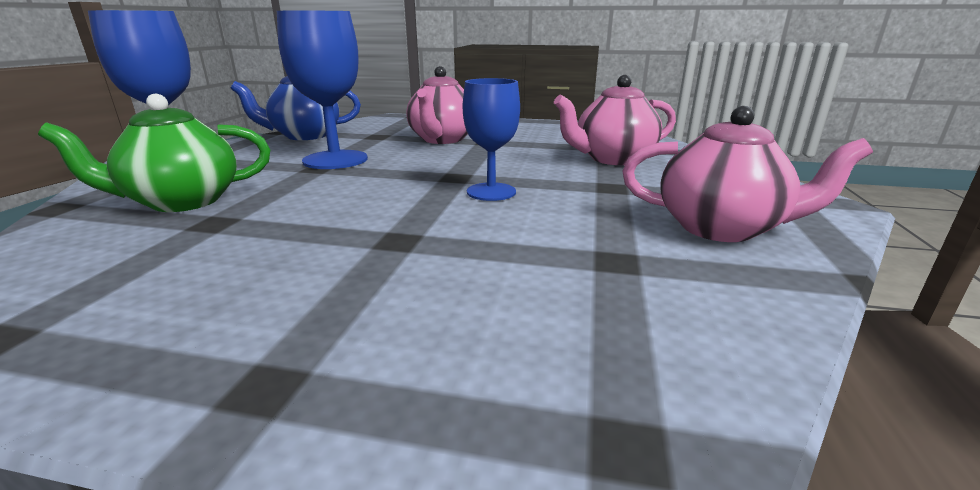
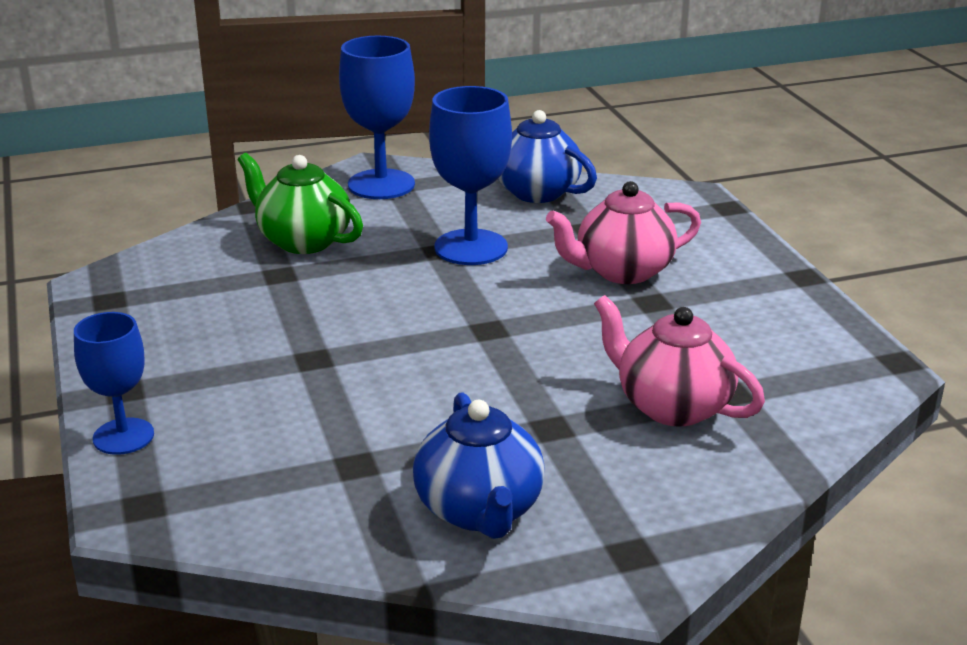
camera: 60 degrees right, 5 degrees up
blue goblet [463,78,520,201] -> blue goblet moved to [74,312,154,455]
pink teapot [622,106,873,242] -> blue teapot [413,392,545,539]

